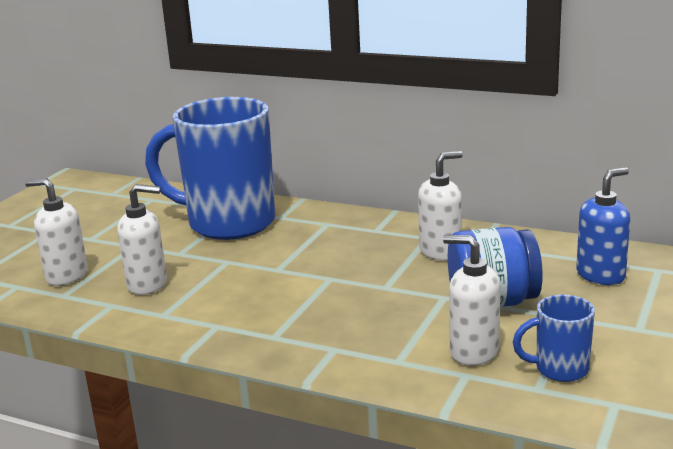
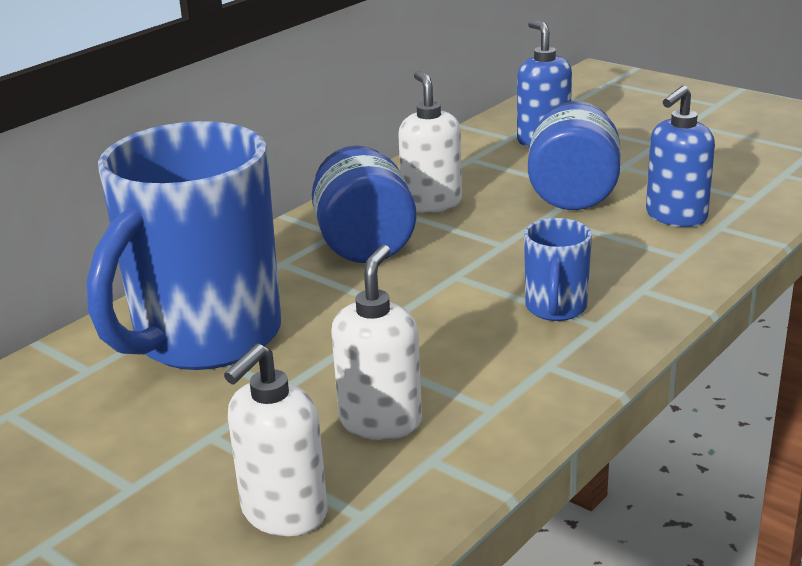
camera: 75 degrees left, 5 degrees up
white soap dispenser [443,235,500,366] -> blue soap dispenser [646,85,715,227]
blue mug [513,294,595,382] -> blue mug moved to [524,218,592,321]
none -> blue jar [312,145,416,263]

